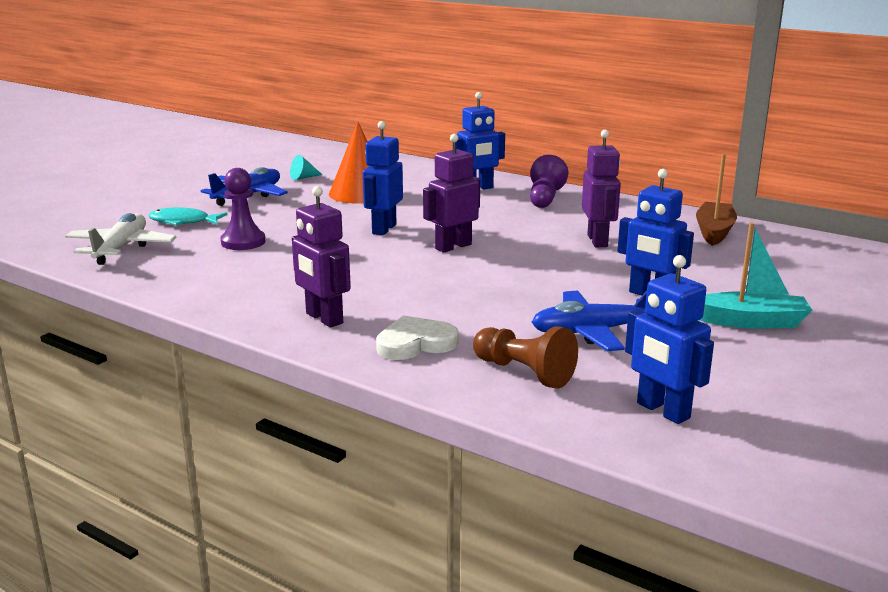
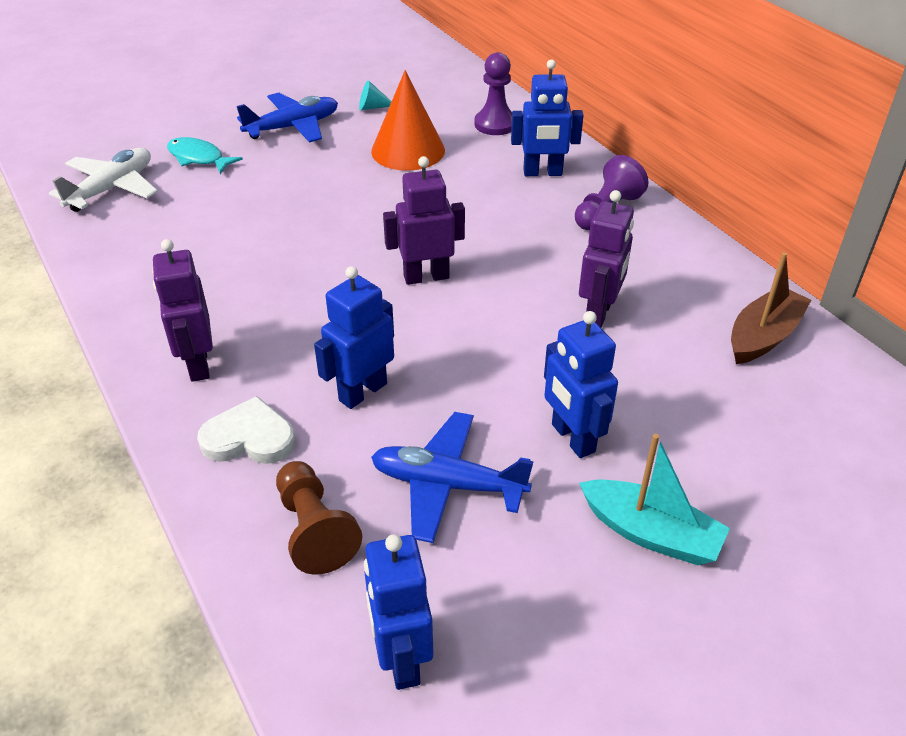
camera: 25 degrees right, 20 degrees up
purple pawn [221,168,265,250] -> purple pawn moved to [474,52,512,135]
blue robot [363,121,403,235] -> blue robot moved to [314,266,394,409]

